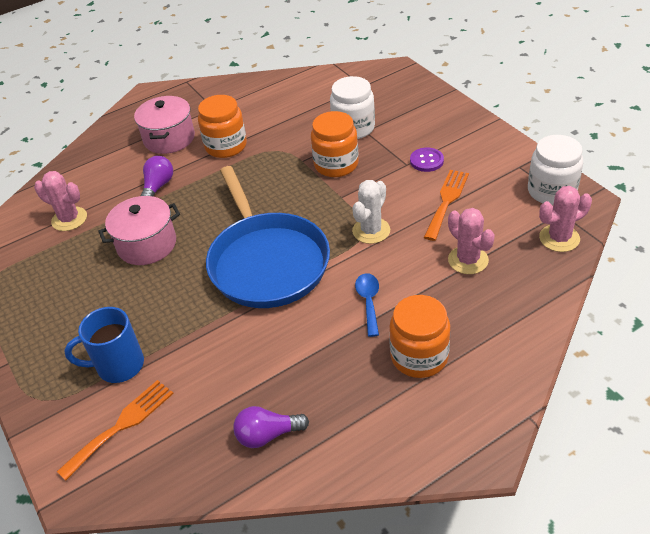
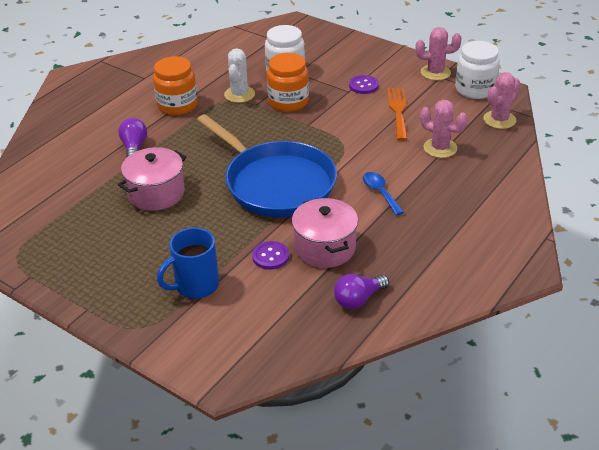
camera: 25 degrees left, 5 degrees down
pink cactus [34,171,87,231] -> pink cactus moved to [415,27,462,81]
orange fork [57,380,174,480] -> none
pink pot [134,96,195,154] -> pink pot moved to [292,198,358,268]
white cactus [352,180,390,244] -> white cactus moved to [224,48,255,103]
orange jar [389,295,450,378] -> none
none -> purple button [252,241,289,270]

